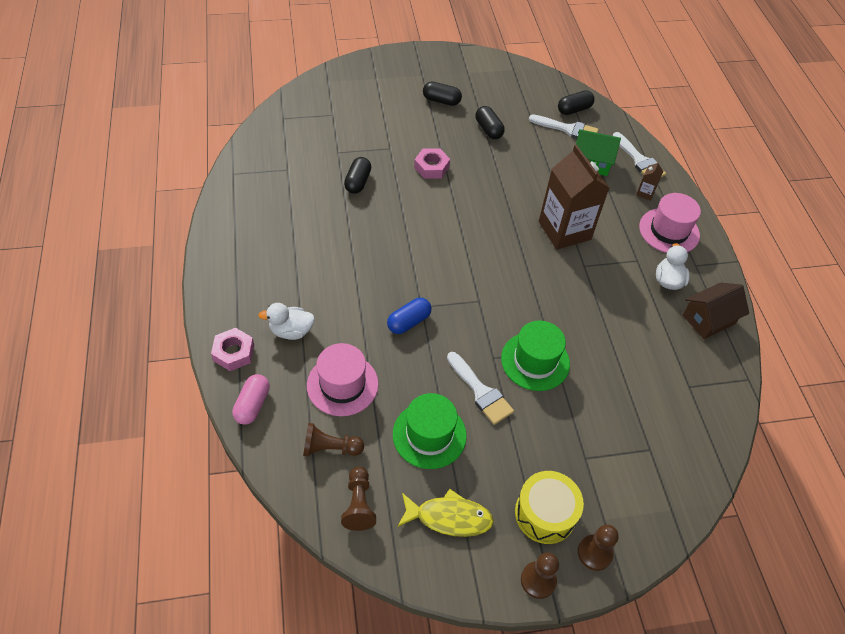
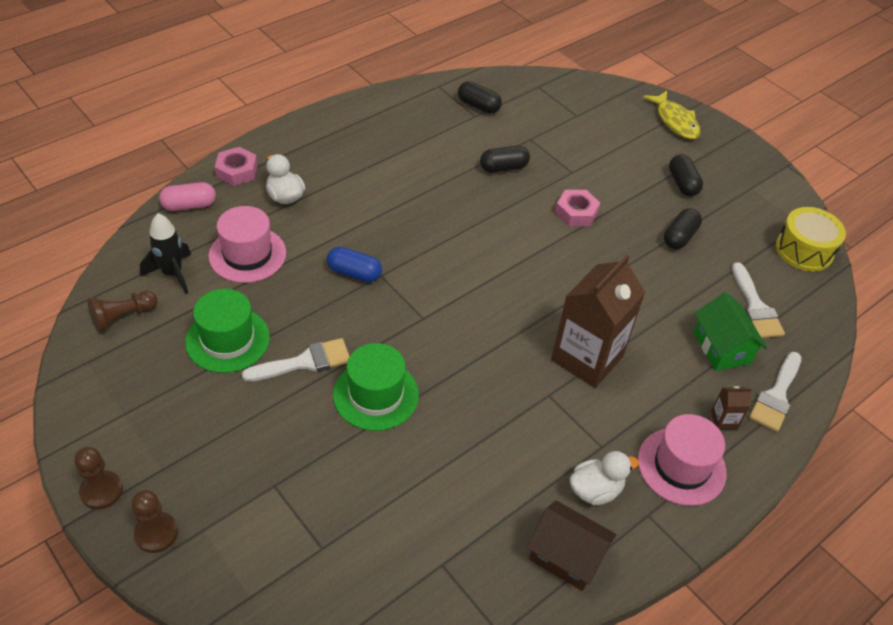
camera: 60 degrees right, 5 degrees down
brown pawn [303,423,364,456] -> black rocket [140,213,191,294]
yellow fish [397,488,494,537] -> yellow fish moved to [643,91,701,139]
white brush [447,352,514,425] -> white brush turned 135 degrees counterclockwise [242,338,350,382]
yellow drum [515,471,584,544] -> yellow drum moved to [776,207,846,272]
black capsule [558,90,595,115] -> black capsule moved to [458,81,502,114]

